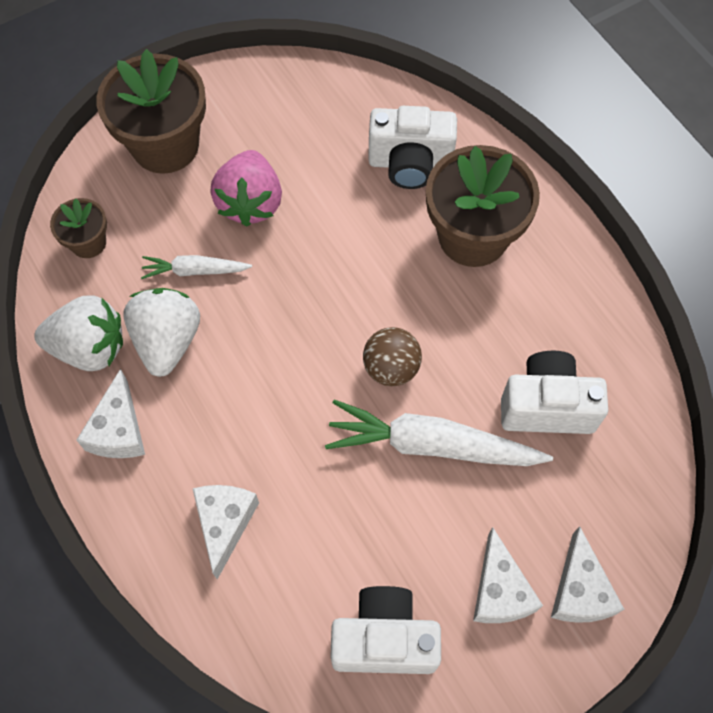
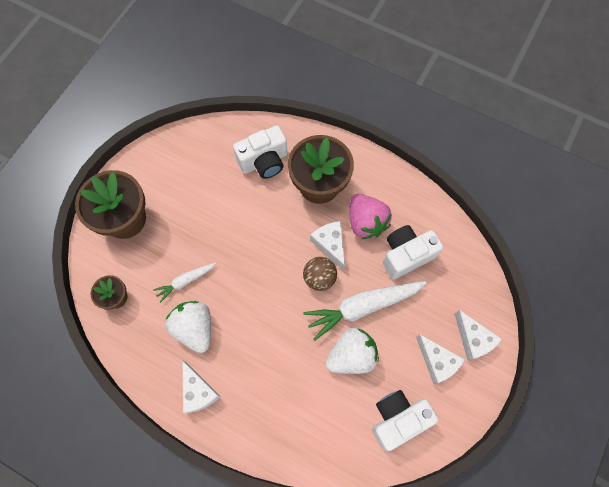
camera: 30 degrees left, 5 degrees up
white strawberry [34,296,123,371] -> white strawberry moved to [326,328,379,374]
white cheese [193,485,259,580] -> white cheese moved to [310,221,345,270]
pink strawberry [210,150,282,226] -> pink strawberry moved to [350,194,392,239]

